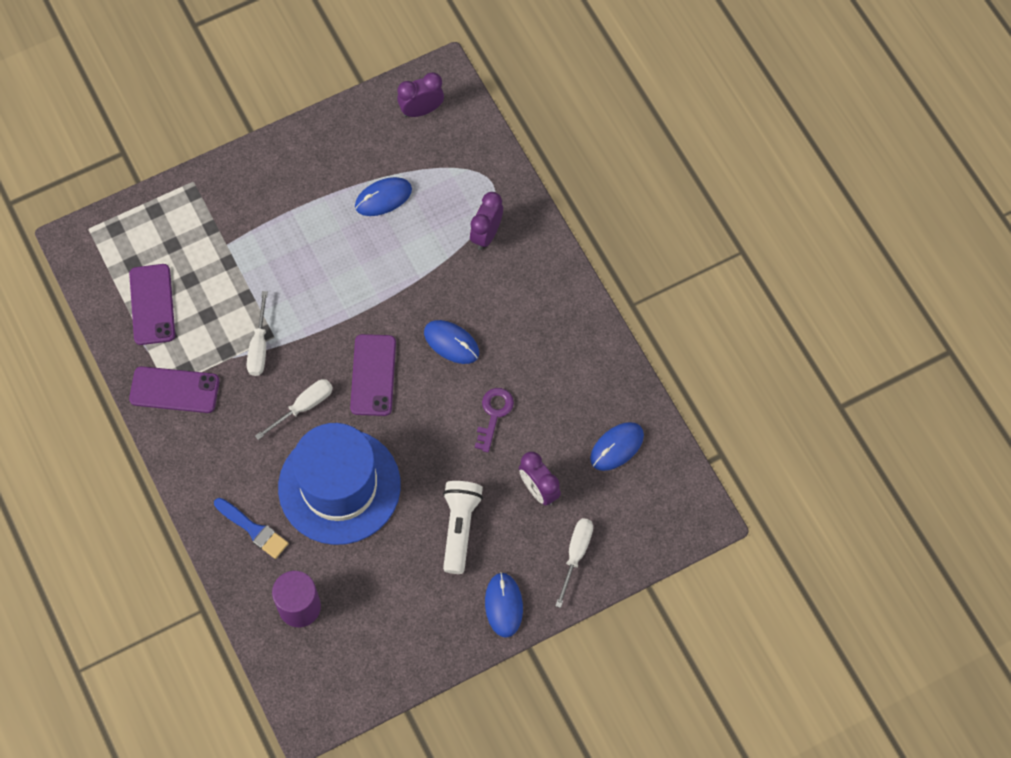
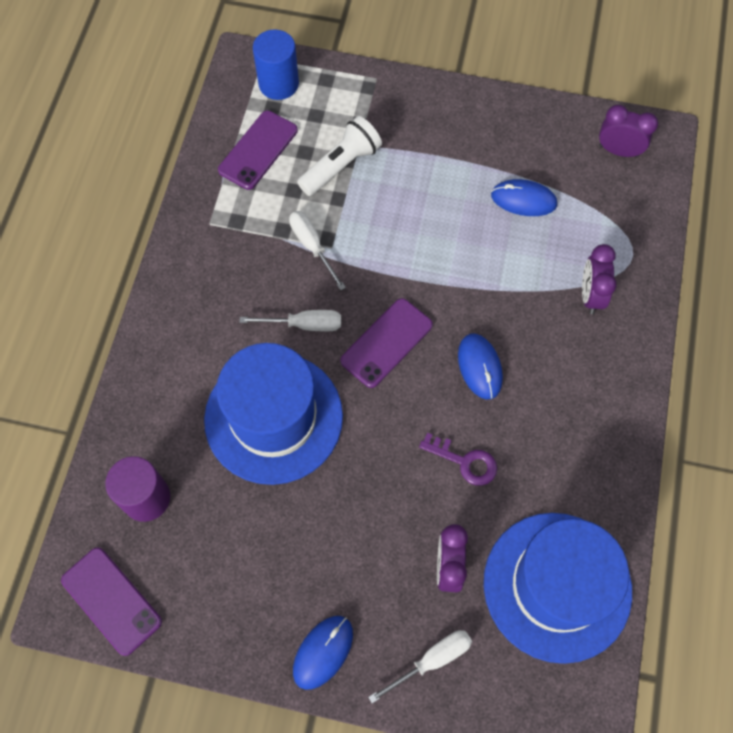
camera: 40 degrees right, 0 degrees up
purple phone [129,366,220,413] -> purple phone moved to [61,547,162,656]
blue brush [214,498,289,559] -> none
white screwdriver [247,291,268,376] -> white screwdriver turned 105 degrees clockwise [289,211,346,290]
white flashlight [443,481,483,574] -> white flashlight moved to [297,116,382,196]
purple clock [470,192,503,250] -> purple clock turned 60 degrees counterclockwise [582,244,617,314]
purple key [475,388,514,452] -> purple key turned 60 degrees clockwise [419,433,497,486]
blue mouse [590,422,644,471] -> blue hat [484,513,632,664]
none -> blue cylinder [253,30,299,100]

